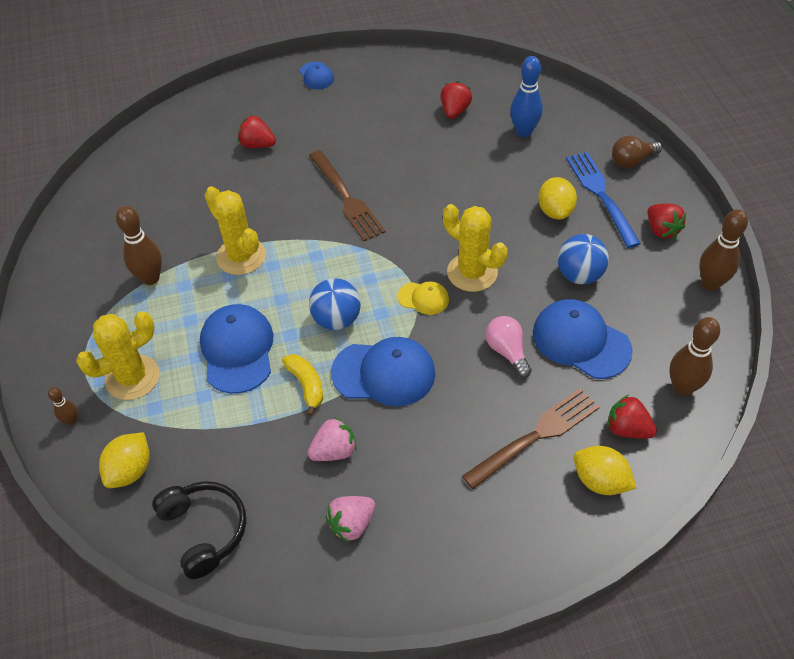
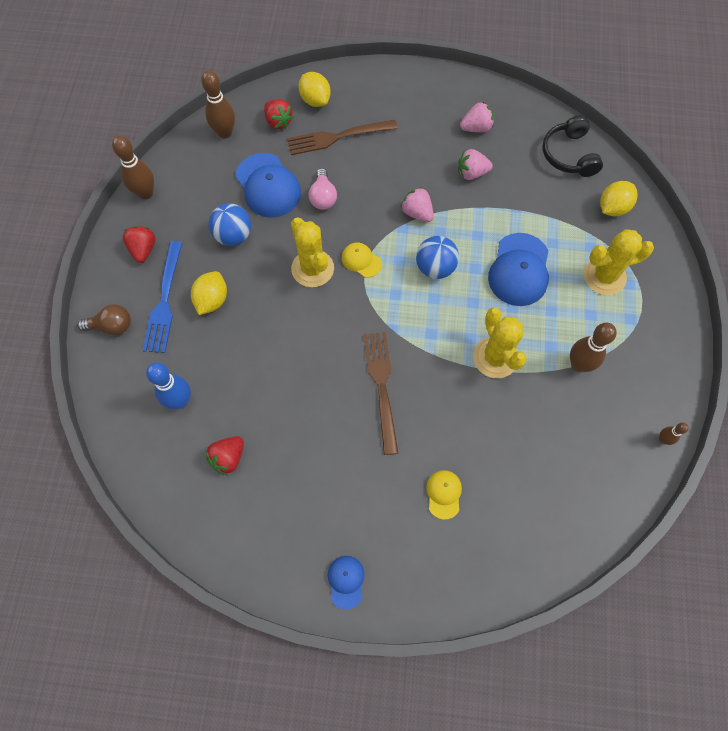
camera: 160 degrees left, 15 degrees up
brown bowling pin [48,387,77,425] -> brown bowling pin moved to [659,423,689,445]
red strawberry [238,115,276,148] -> yellow cap [426,470,462,520]
yellow banana [282,354,323,416] -> none
blue cap [331,337,435,406] -> pink strawberry [401,187,434,222]

